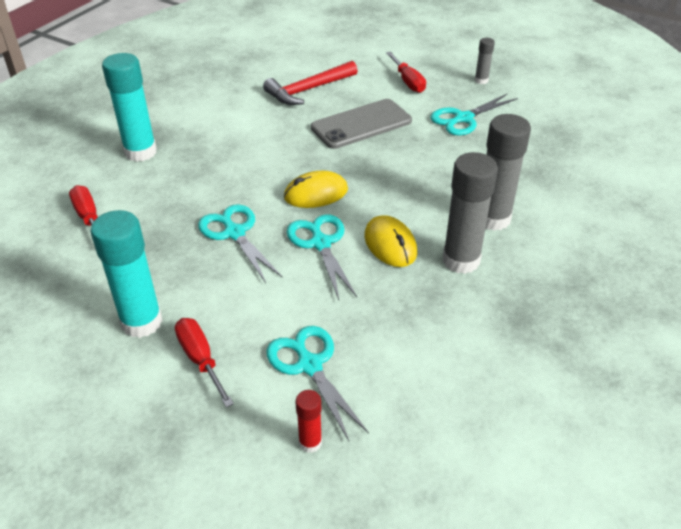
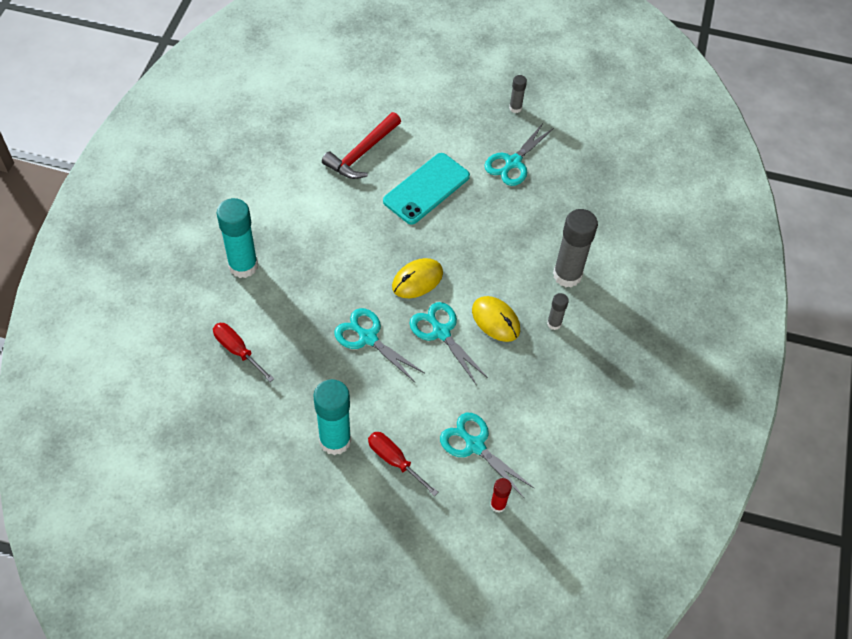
camera: 20 degrees left, 15 degrees up
grey phone [311,99,412,149] -> turquoise phone [383,153,470,225]
red screwdriver [386,52,426,93] -> none
grey glue stick [443,152,498,274] -> grey glue stick [547,293,569,330], size x0.49

